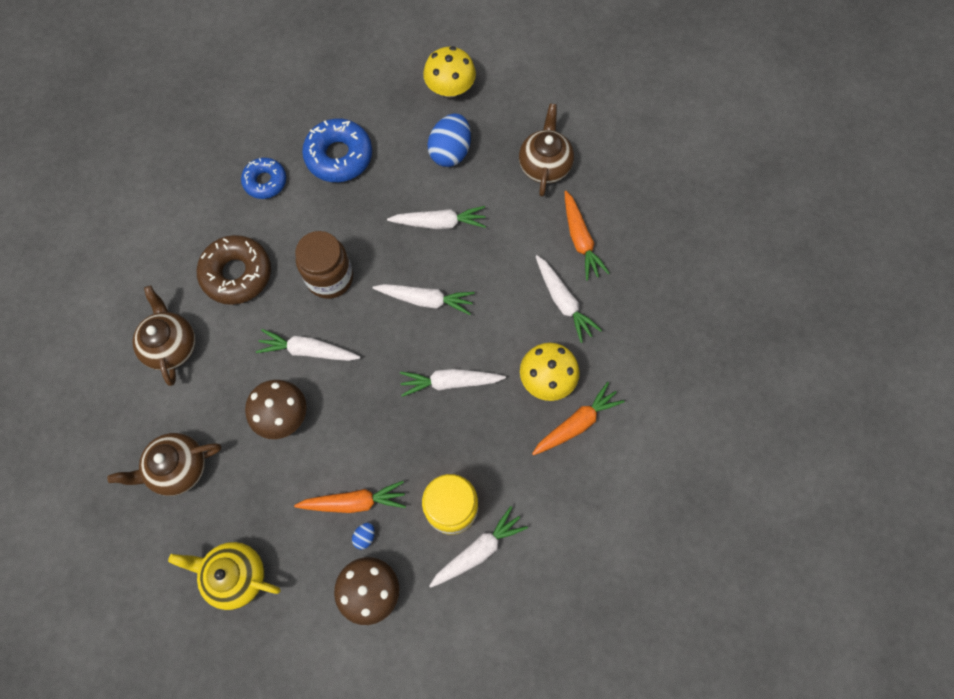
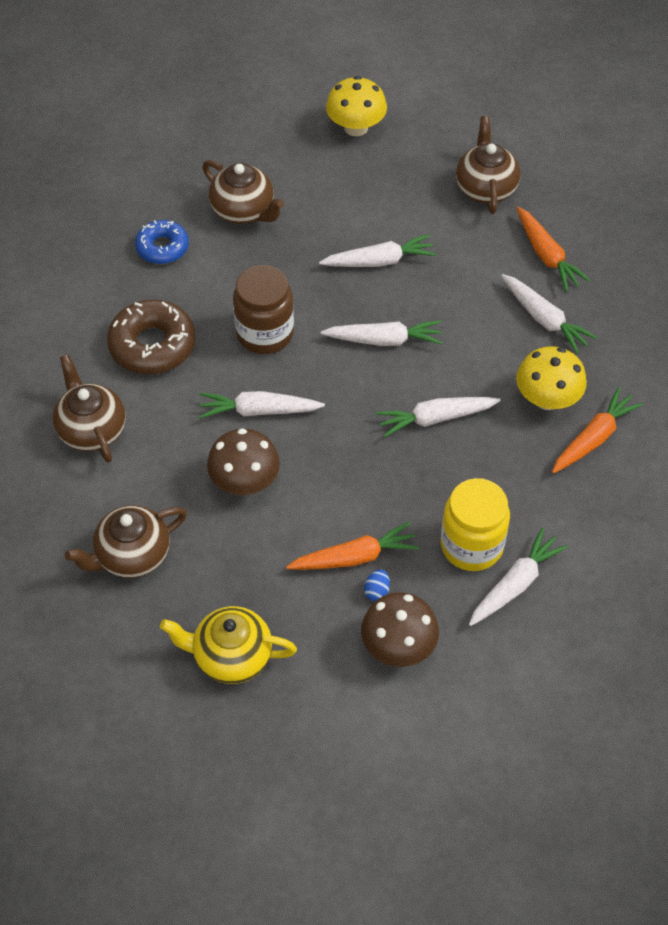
camera: 10 degrees left, 15 degrees down
blue donut [302,118,372,182] -> brown teapot [202,160,284,224]
blue egg [427,114,471,167] -> none

